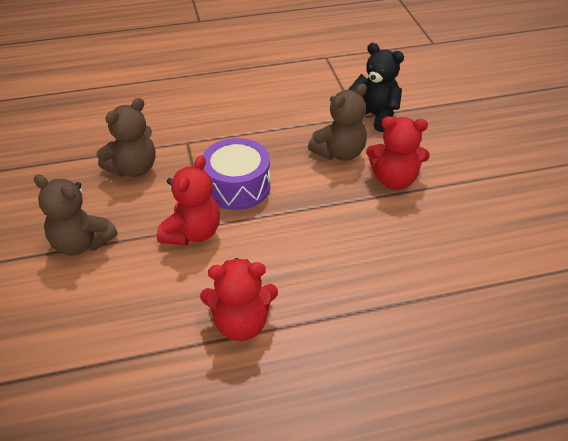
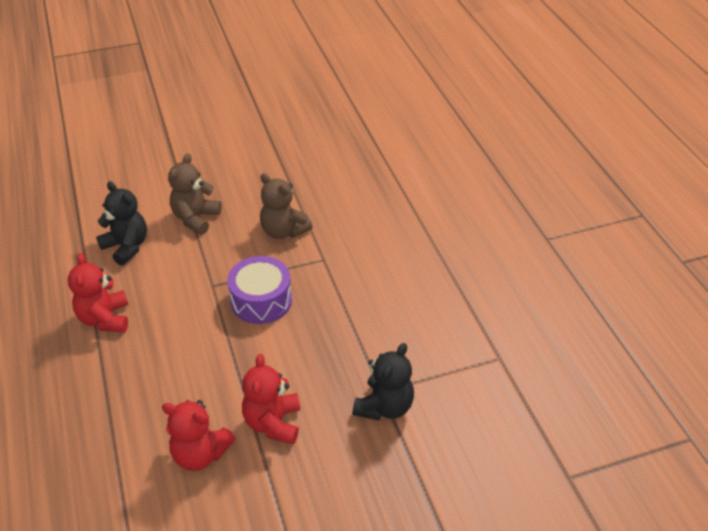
camera: 85 degrees right, 0 degrees up
red teddy bear [157,156,220,246] -> red teddy bear moved to [162,400,236,471]
brown teddy bear [308,84,367,161] -> none
none -> black teddy bear [96,181,147,266]

